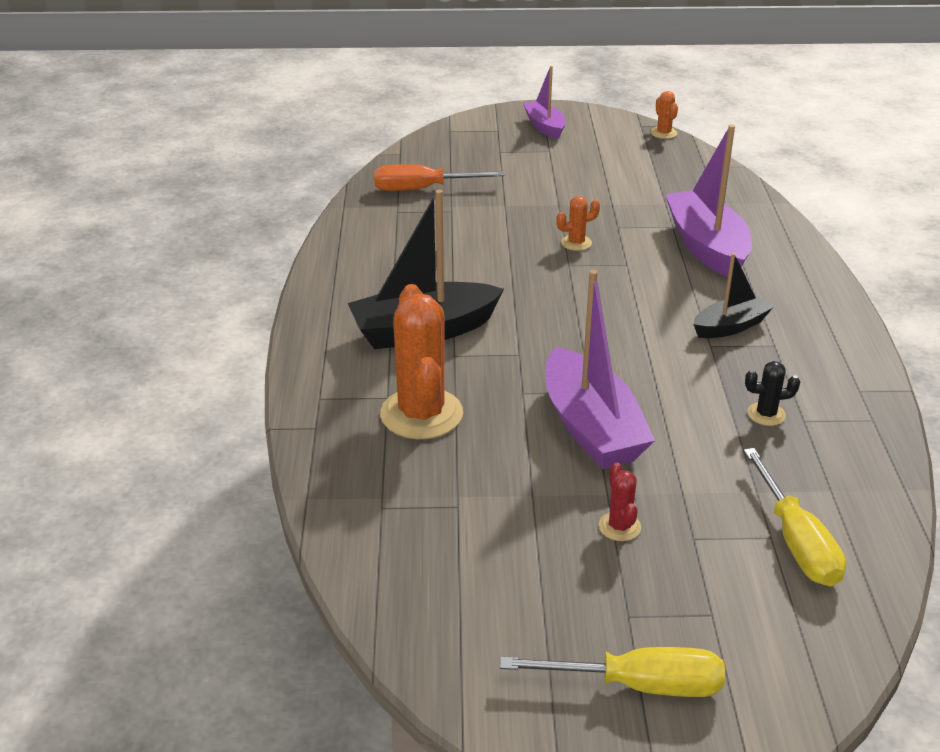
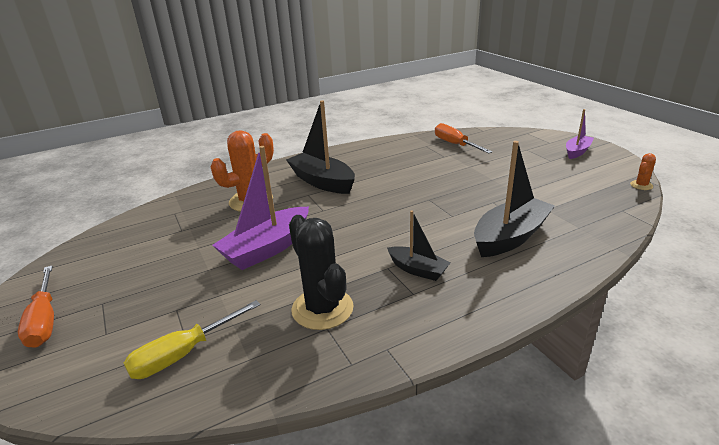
camera: 65 degrees right, 5 degrees down
yellow screwdriver [500,647,725,697] -> orange screwdriver [18,266,54,348]
orange cactus [556,196,600,251] -> none
red cactus [599,463,641,541] -> none
purple boat [665,124,752,277] -> black boat [474,141,555,257]
black cactus [745,361,800,426] -> black cactus [289,215,354,330], size x2.19

